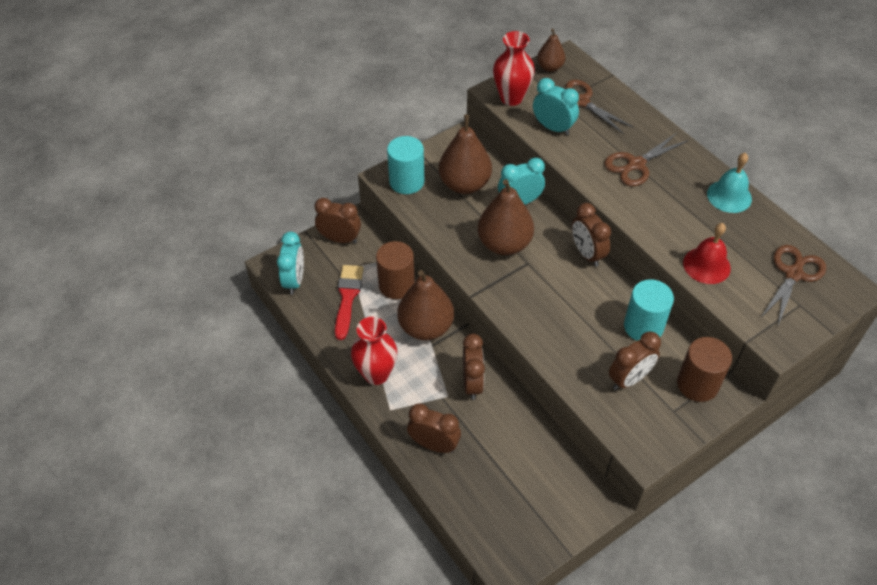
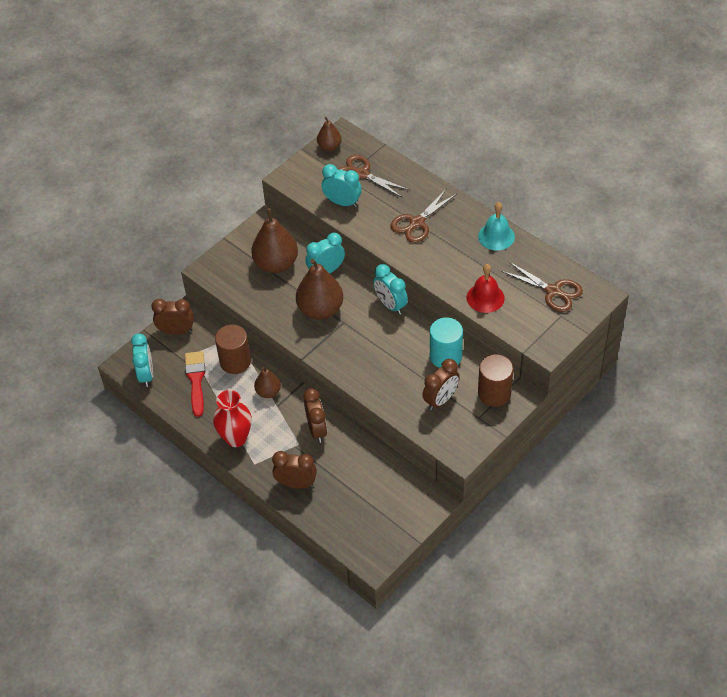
camera: 10 degrees left, 0 degrees up
turquoise cylinder [387,136,424,194] -> none
brown pear [397,270,454,340] -> brown pear [254,367,281,398], size x0.55
red vase [493,31,535,106] -> none
brown clock [572,203,611,267] -> turquoise clock [373,264,408,315]
brown scissors [761,245,826,325] -> brown scissors turned 105 degrees clockwise [501,262,583,312]

